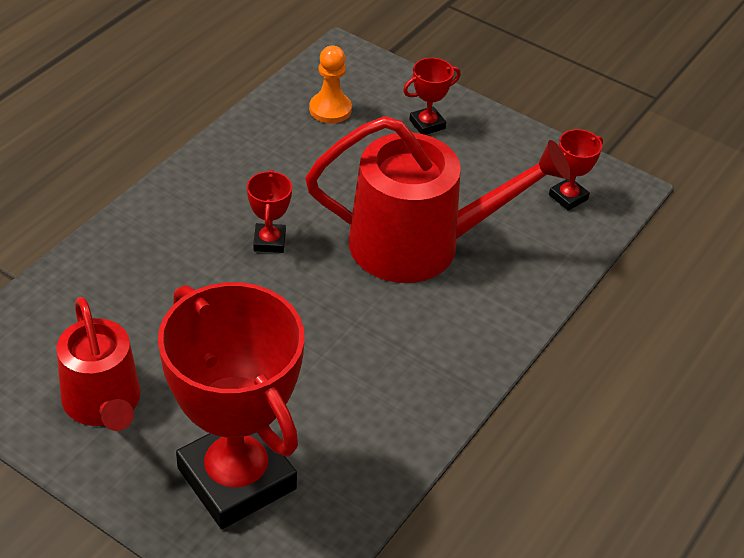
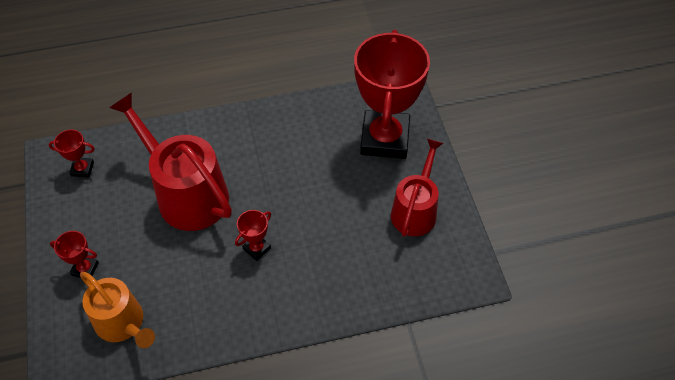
camera: 135 degrees left, 10 degrees up
orange pawn [309,46,352,123] -> orange watering can [80,272,155,348]

